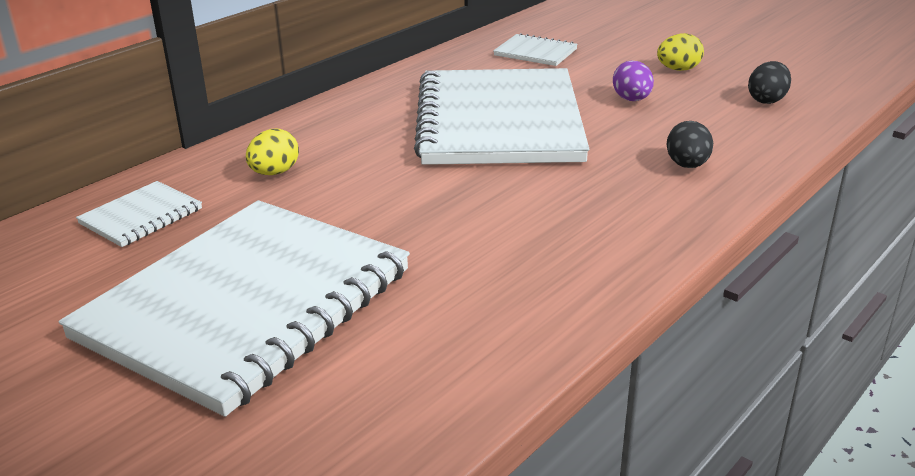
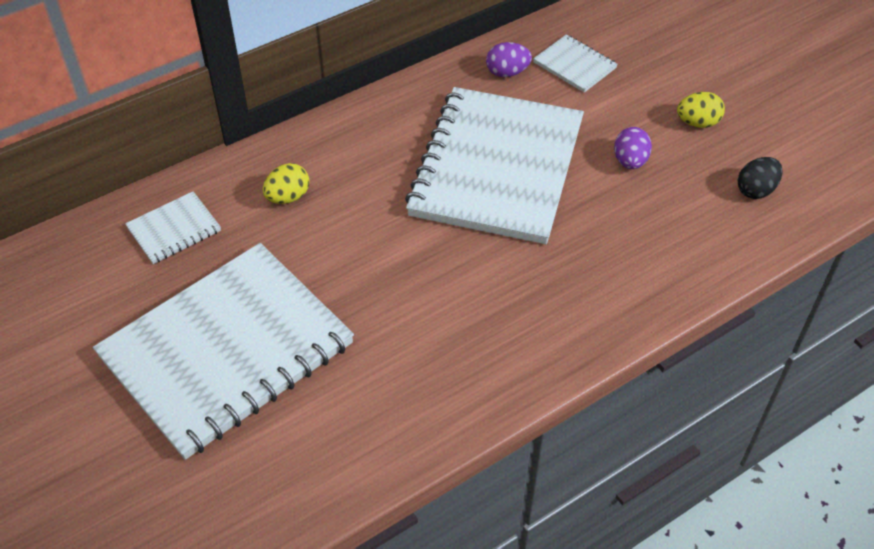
camera: 15 degrees right, 20 degrees up
black egg [667,121,713,168] -> none
none -> purple egg [486,42,532,77]

